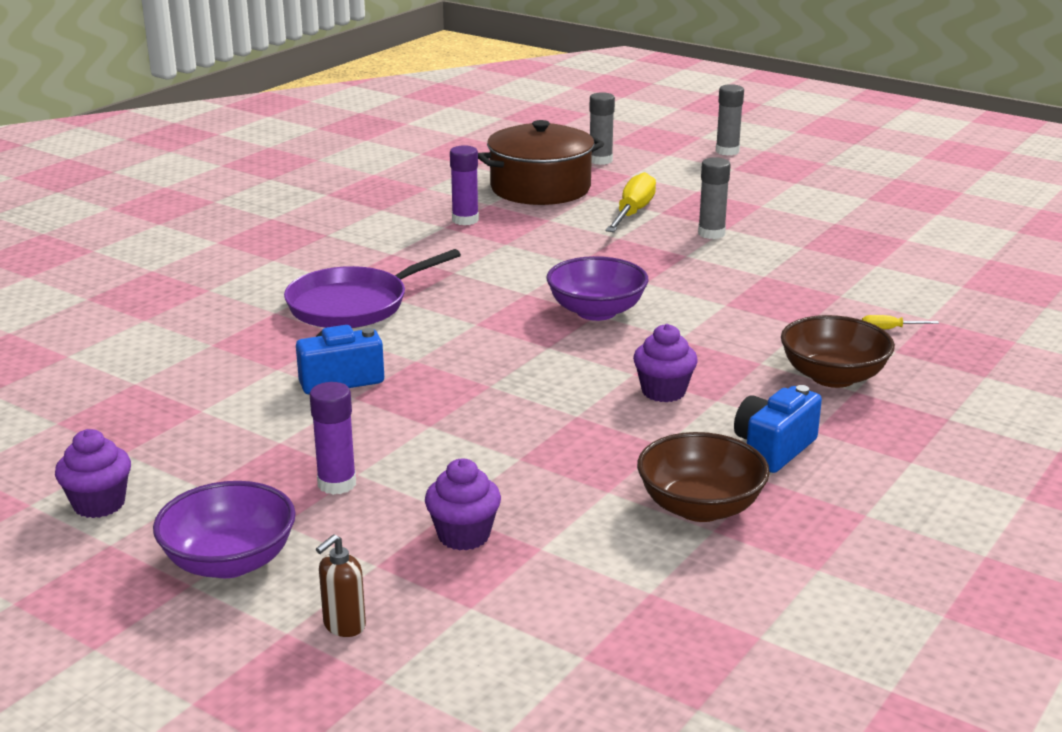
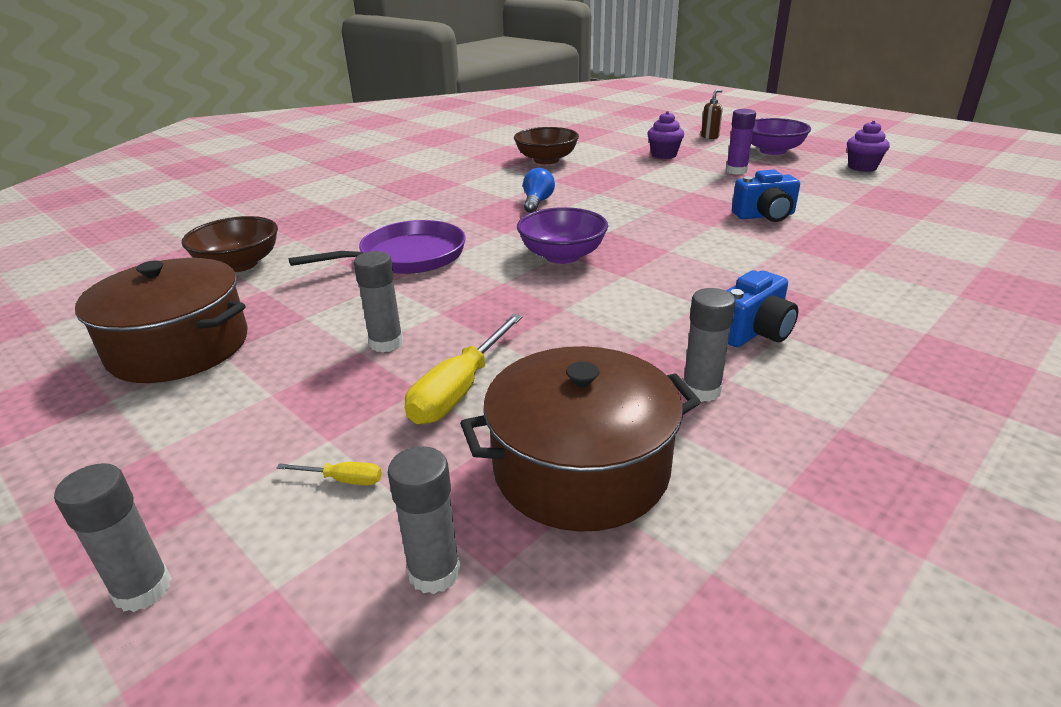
camera: 170 degrees left, 5 degrees up
purple pan [284,249,461,328] -> purple pan moved to [289,220,466,274]
purple glue stick [450,145,479,225] -> grey glue stick [683,288,736,402]
purple cupcake [633,324,698,402] -> blue light bulb [523,168,555,213]
blue camera [734,385,822,473] -> blue camera moved to [726,270,798,347]
brown bowl [781,315,895,388] -> brown bowl moved to [182,216,278,272]
yellow screwdriver [862,315,939,330] -> yellow screwdriver moved to [277,462,382,485]
none -> brown pot [75,258,248,383]

